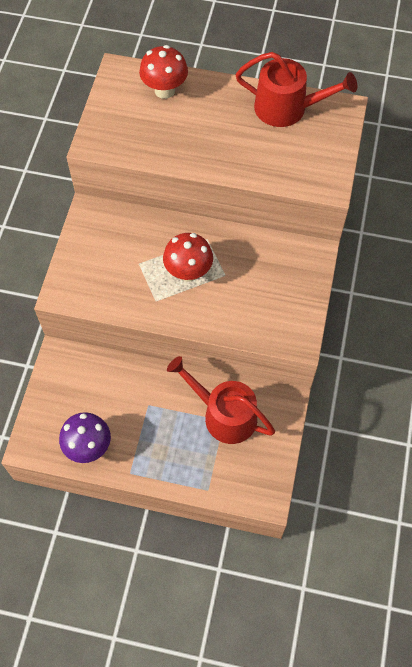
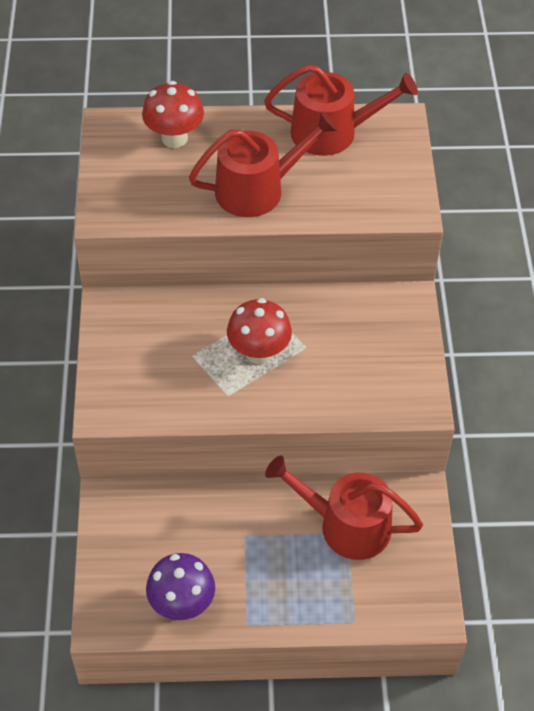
camera: 15 degrees left, 10 degrees down
none -> red watering can [189,111,338,217]

